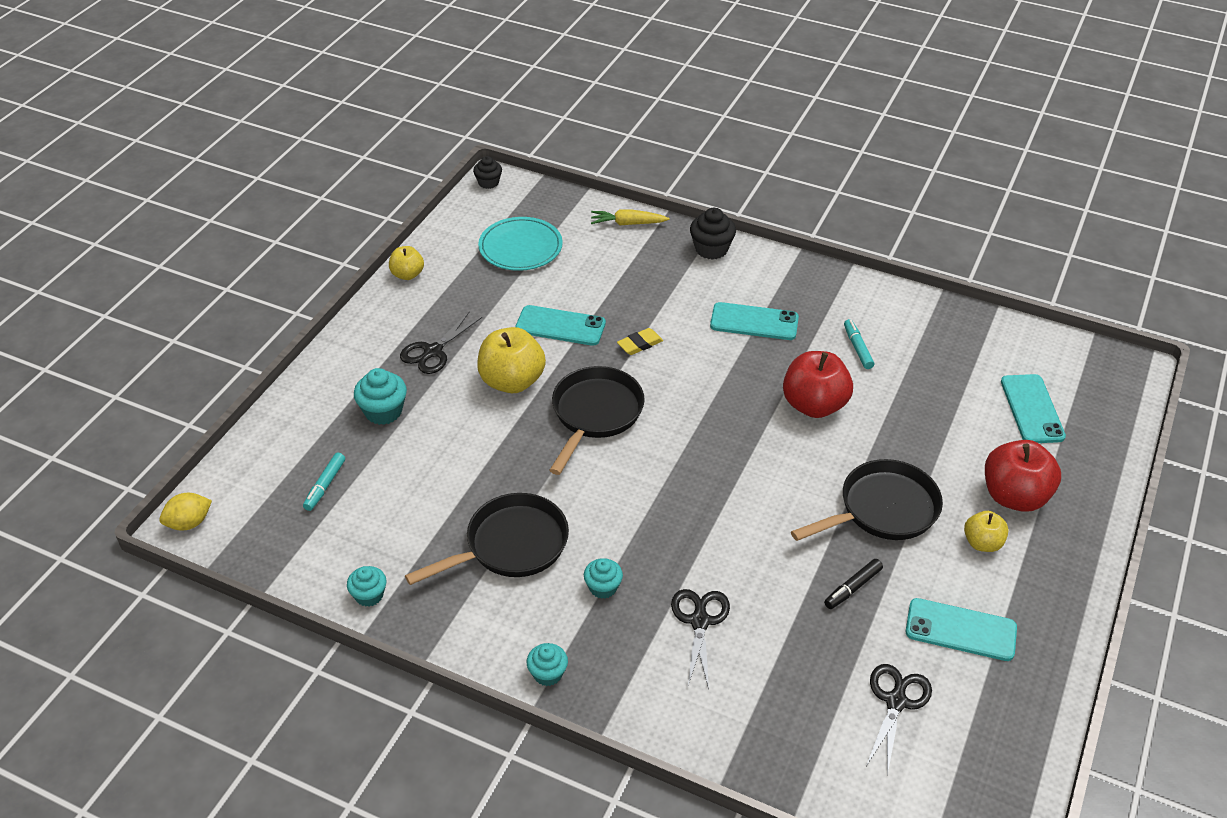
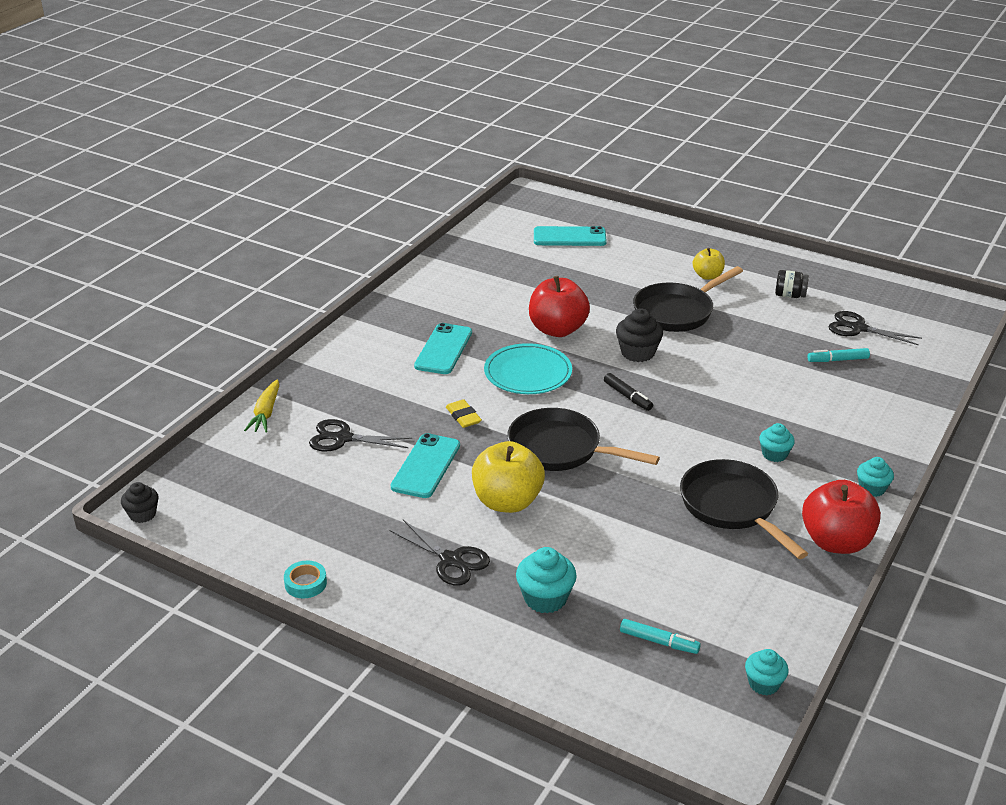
camera: 85 degrees left, 10 degrees down
yellow lemon [159,493,212,531] -> none
turquoise cupcake [347,566,386,607] -> turquoise cupcake moved to [745,649,789,695]
yellow apple [389,246,424,280] -> turquoise tape [284,561,327,598]
turquoise plate [478,217,563,271] -> turquoise plate moved to [484,343,572,394]
black scissors [671,589,730,689] -> black scissors moved to [309,419,412,451]
black cupcake [690,208,736,260] -> black cupcake moved to [616,309,663,362]
black pan [791,459,943,541] -> black pan turned 105 degrees counterclockwise [633,266,743,332]
black marker [824,559,883,609] -> black marker moved to [604,373,653,411]
turquoise marker [844,319,874,369] -> turquoise marker moved to [807,348,870,362]
turquoise phone [906,598,1017,661] -> black jar [775,270,809,298]
red apple [985,440,1061,512] -> red apple moved to [802,480,881,554]

